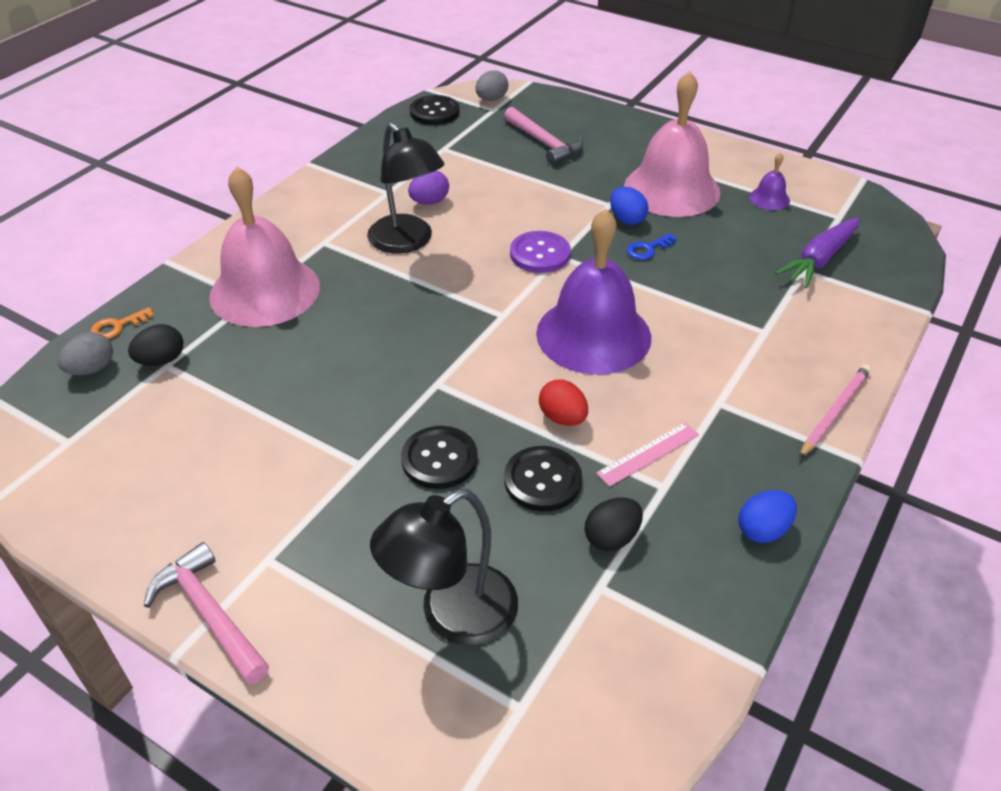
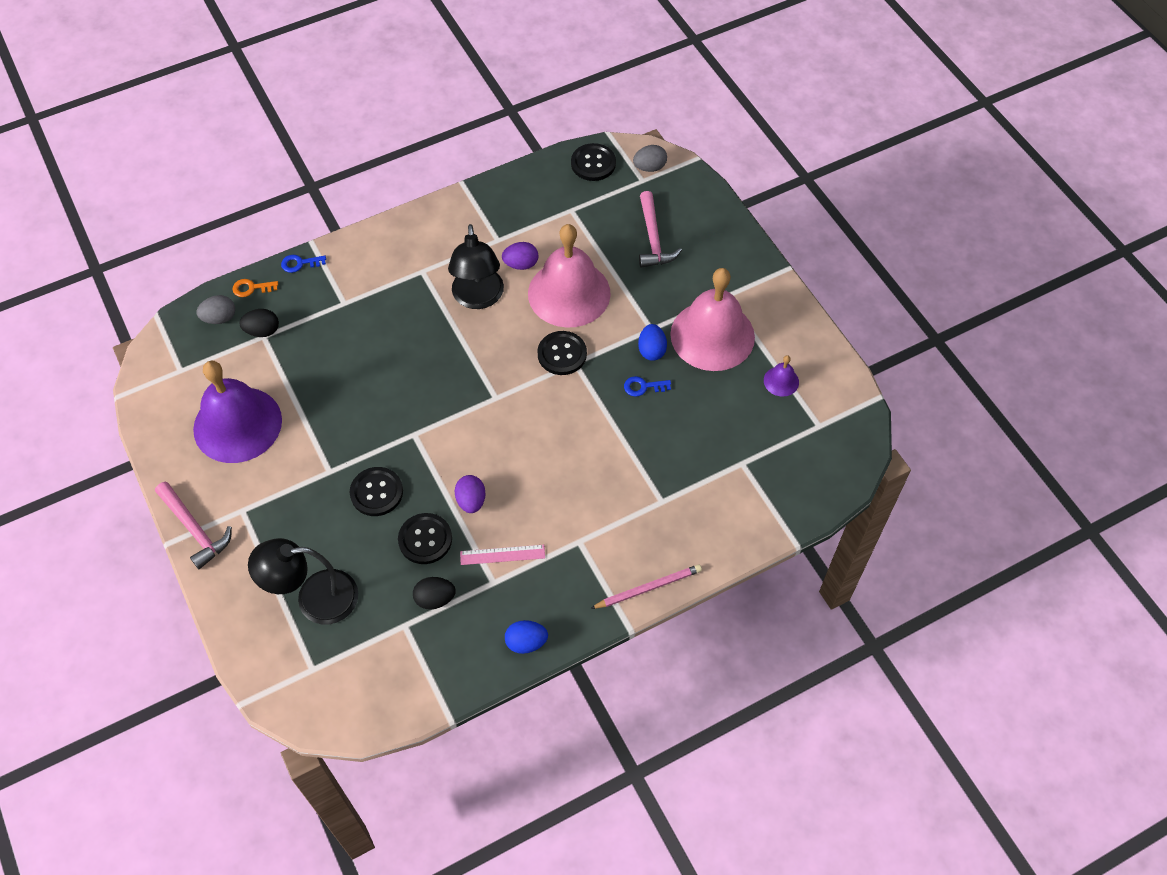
camera: 30 degrees right, 15 degrees up
pink hammer [144,542,269,684] -> pink hammer turned 150 degrees clockwise [155,481,232,569]
pink bell [209,166,320,327] -> pink bell moved to [528,224,611,328]
purple button [510,231,571,273] -> black button [537,331,587,375]
purple bell [536,208,651,375] -> purple bell moved to [193,361,282,463]
red egg [539,379,588,426] -> purple egg [455,475,486,513]
purple carrot [775,217,860,288] -> none
none -> blue key [281,255,326,273]

